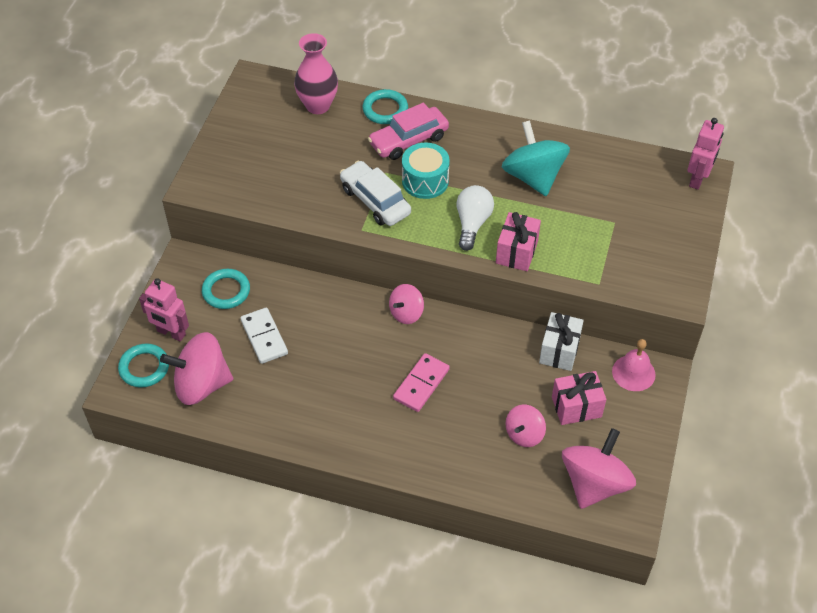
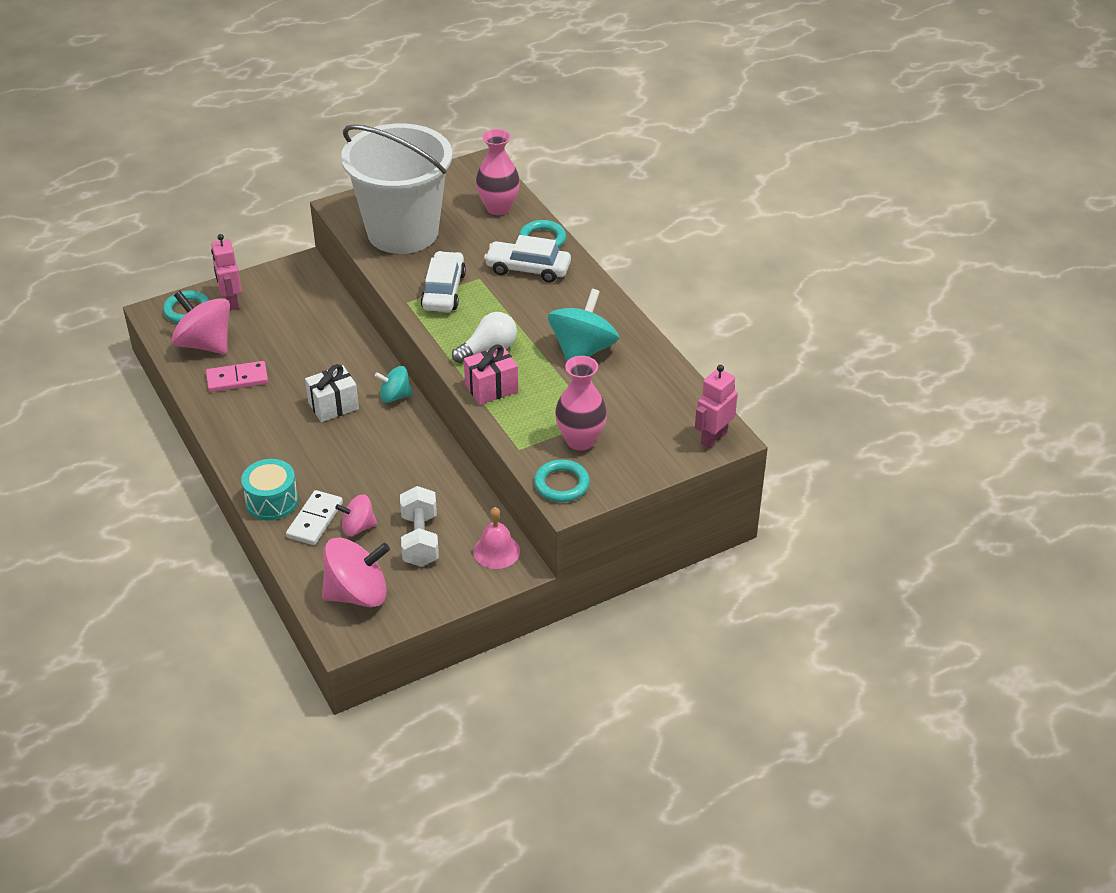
camera: 45 degrees right, 10 degrees down
turquoise ring [202,269,250,309] -> turquoise ring moved to [534,460,590,502]
white domino [240,308,288,364] -> white domino moved to [286,490,343,545]
pink car [368,103,449,160] -> white car [484,235,571,282]
pink spinning top [389,284,424,324] -> turquoise spinning top [375,366,413,403]
pink domino [393,353,450,412] -> pink domino moved to [206,361,268,392]
turquoise drum [402,143,450,199] -> turquoise drum moved to [241,459,298,521]
white gift [539,312,584,371] -> white gift moved to [305,364,359,422]
pink gift [552,371,606,425] -> white dumbbell [400,486,439,567]
pink robot [688,118,724,190] -> pink robot turned 150 degrees clockwise [695,365,738,448]
none -> white bucket [341,123,452,254]
none -> pink vase [555,356,607,451]

